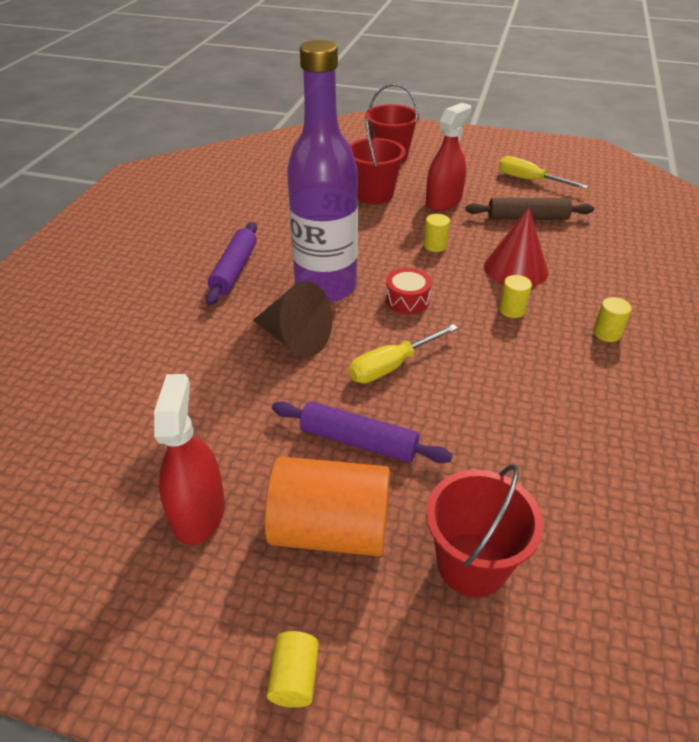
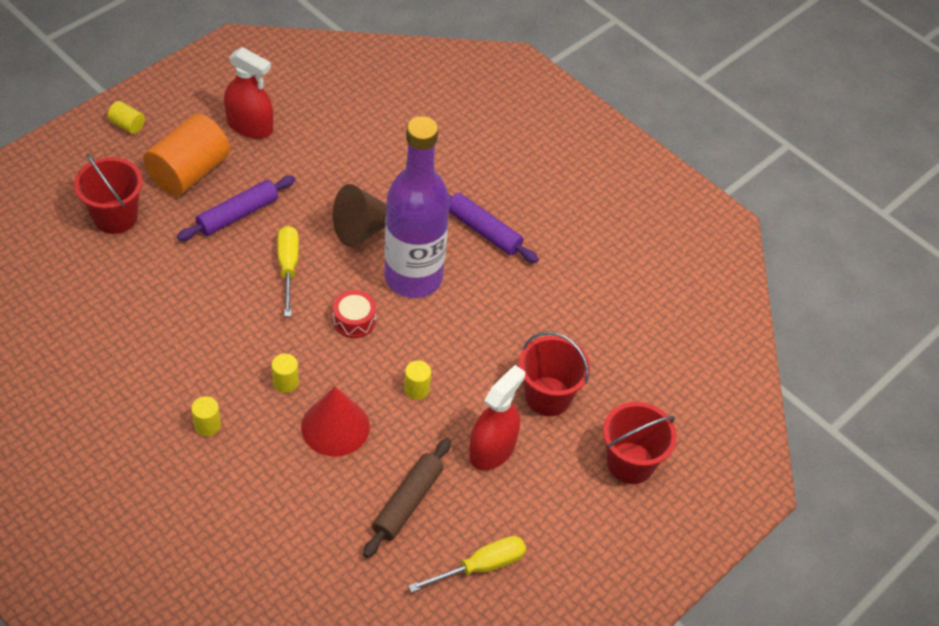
camera: 115 degrees right, 10 degrees up
red spray bottle [426,103,471,211] -> red spray bottle turned 120 degrees counterclockwise [469,365,525,470]

